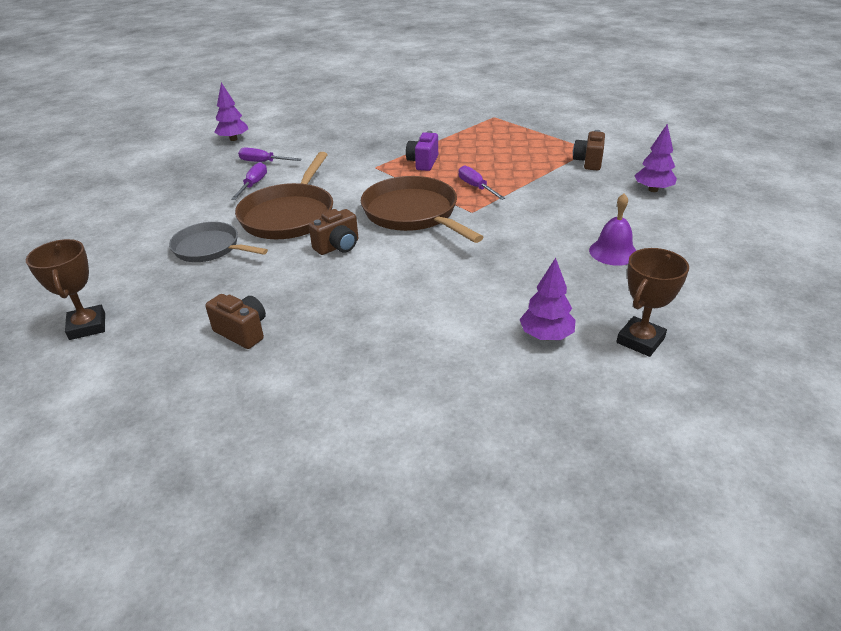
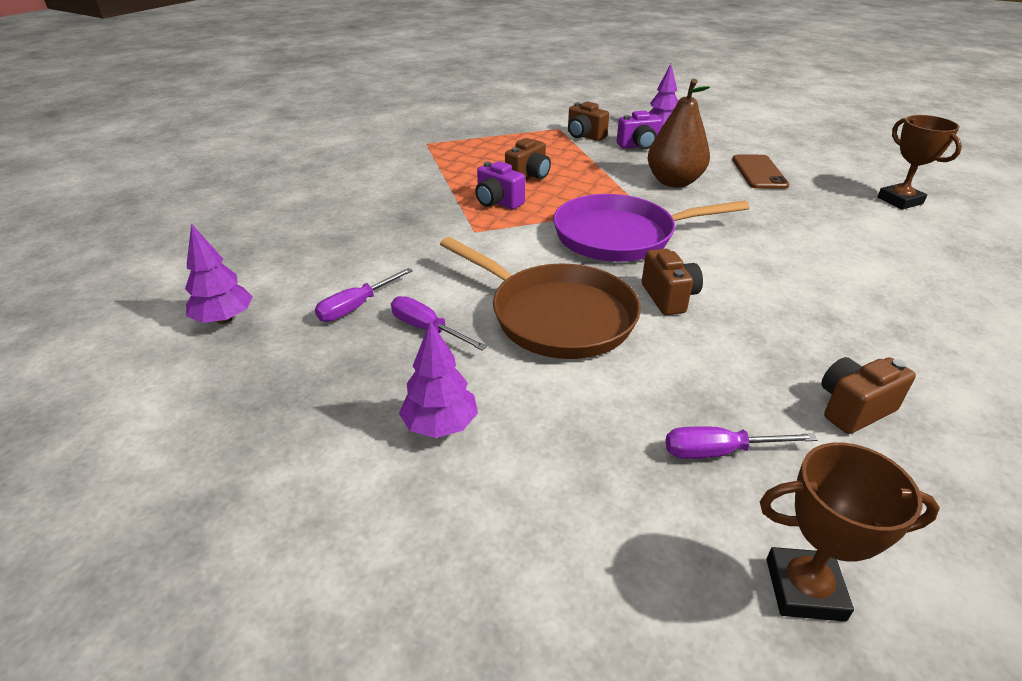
camera: 65 degrees left, 0 degrees up
grey pan [169,222,268,262] -> none
brown pan [361,176,483,243] -> purple pan [553,194,750,262]
purple screwdriver [459,165,506,200] -> purple screwdriver moved to [665,426,817,459]
purple tree [520,258,576,340] -> purple tree moved to [399,320,478,438]
purple bell [589,194,637,266] -> brown phone [732,155,789,189]
none -> brown camera [505,138,551,180]
none -> purple camera [617,111,662,150]
none -> brown pear [648,79,710,188]

